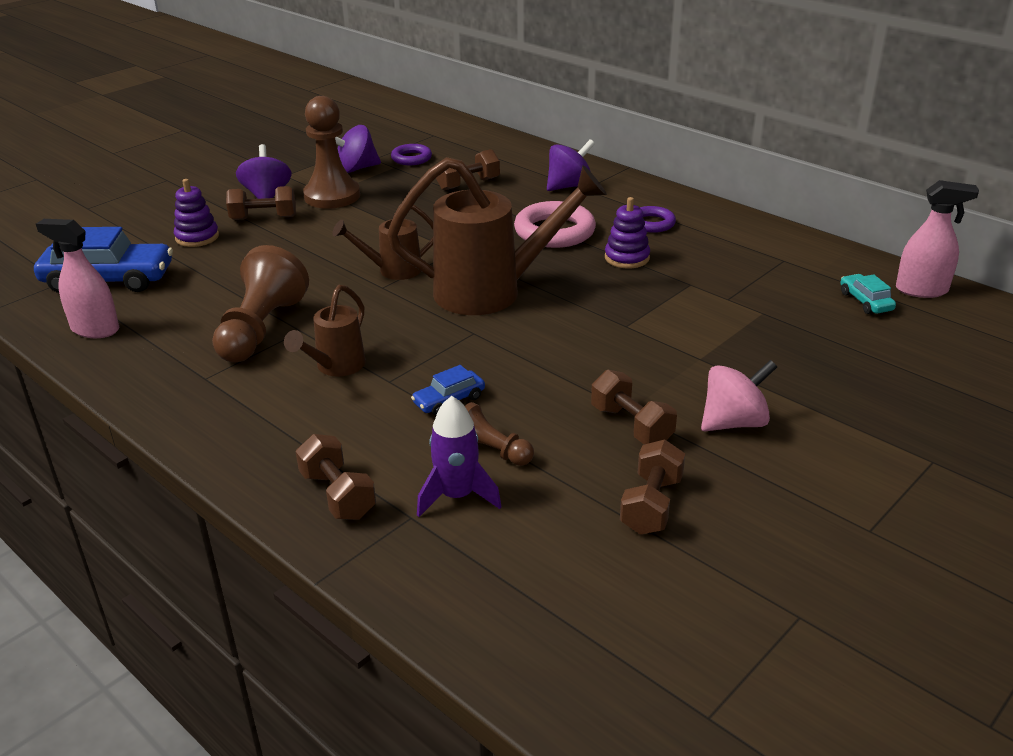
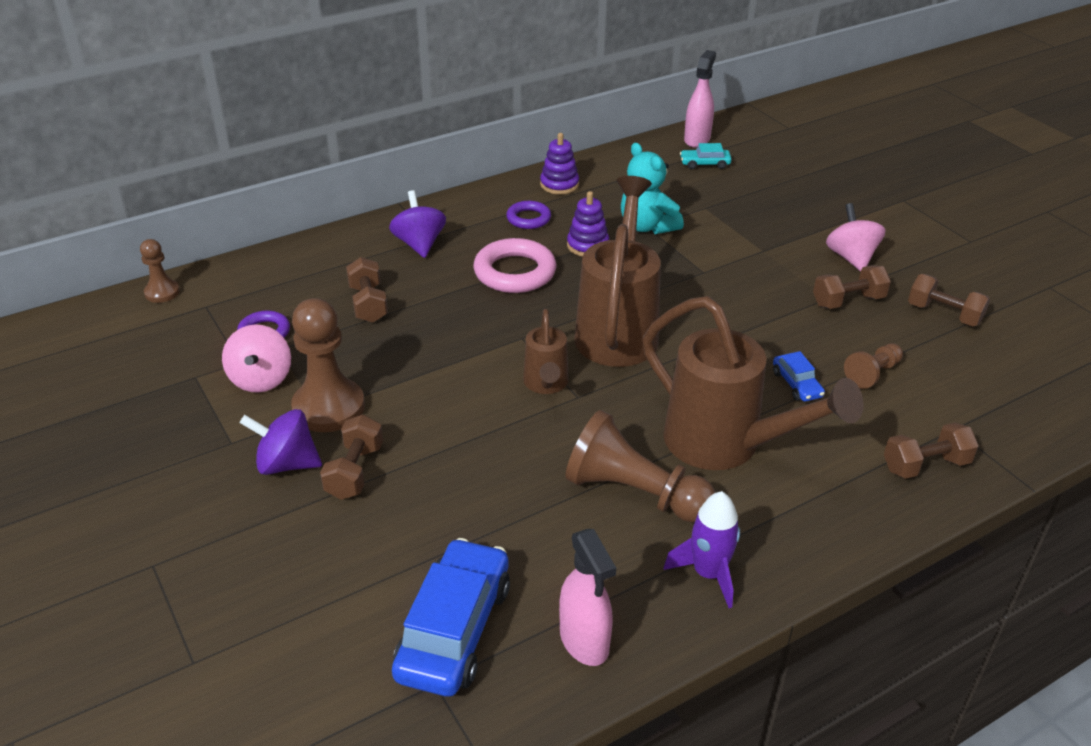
camera: 75 degrees left, 5 degrees up
pink spray bottle [36,219,119,338] -> pink spray bottle turned 60 degrees counterclockwise [559,529,616,666]
purple stacking toy [174,179,219,247] -> purple stacking toy moved to [540,133,579,194]
brown watering can [284,285,366,376] -> brown watering can [643,296,863,470], size x1.94
purple spinning top [335,125,381,173] -> pink spinning top [222,324,291,393]
purple rocket [417,396,502,517] -> purple rocket moved to [663,491,740,608]
none -> brown pawn [140,239,180,303]
none -> turquoise teddy bear [621,142,684,234]

